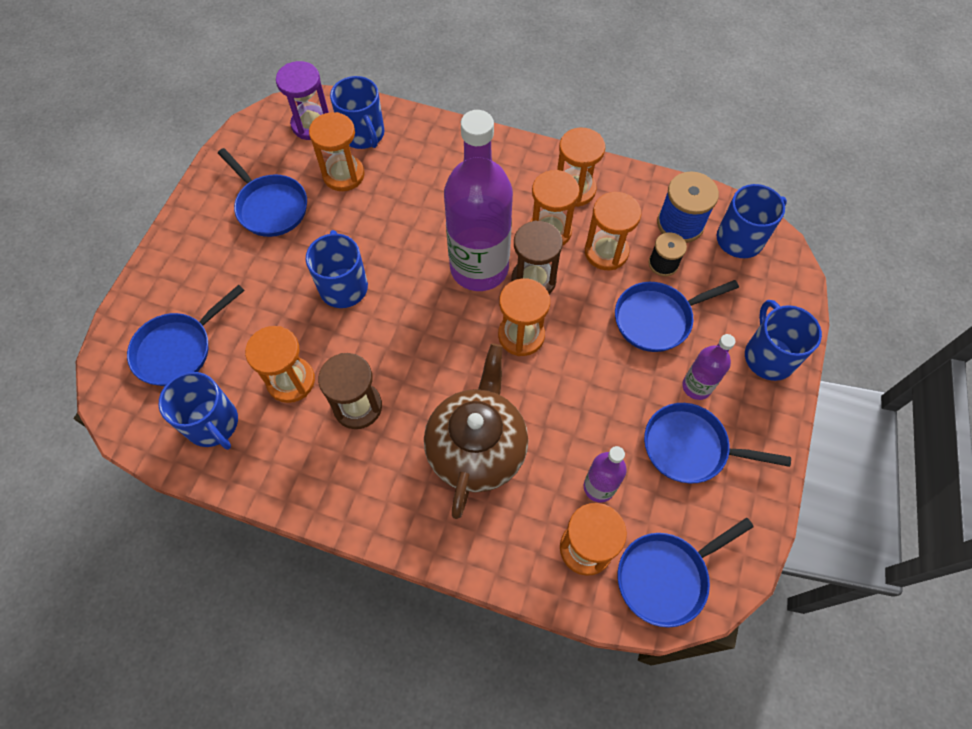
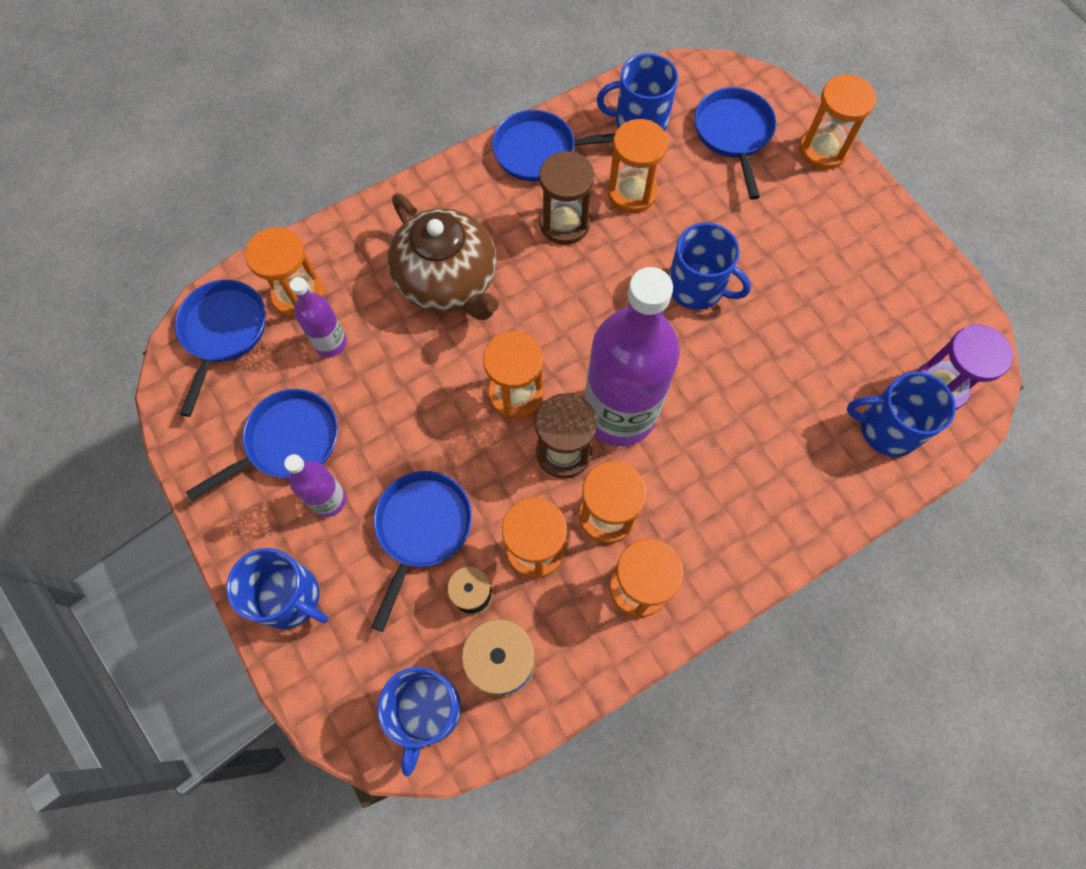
camera: 130 degrees right, 5 degrees up
blue pan [218,148,307,237] -> blue pan moved to [492,110,615,181]
orange hourglass [309,112,365,191] -> orange hourglass moved to [799,74,876,169]

